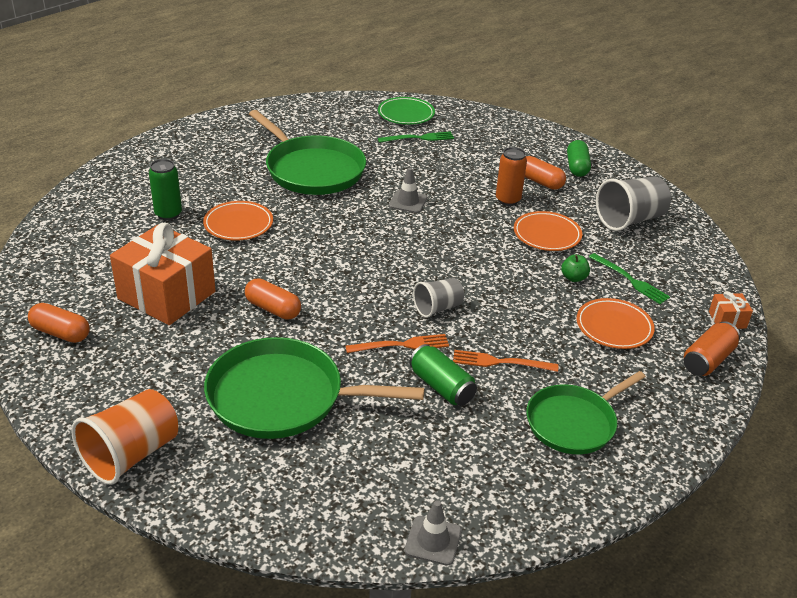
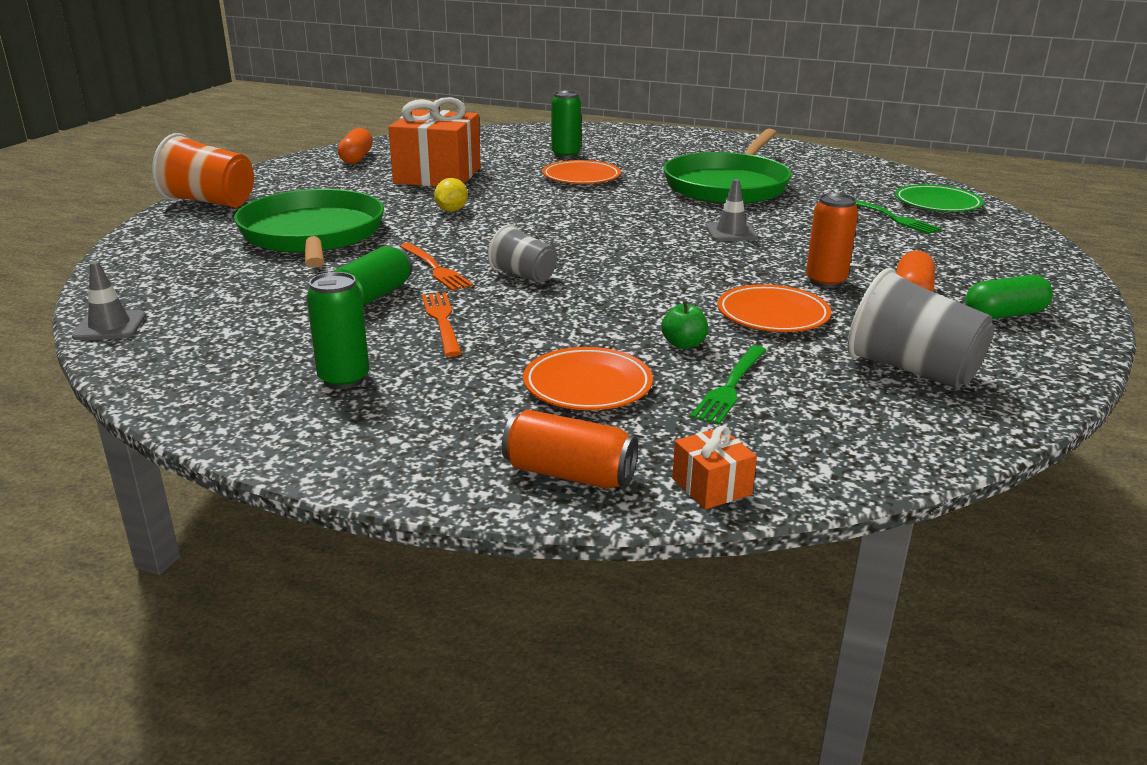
camera: 70 degrees right, 10 degrees down
orange capsule [245,278,301,320] -> yellow lemon [434,178,468,212]
green pan [526,371,646,454] -> green can [306,272,369,389]

